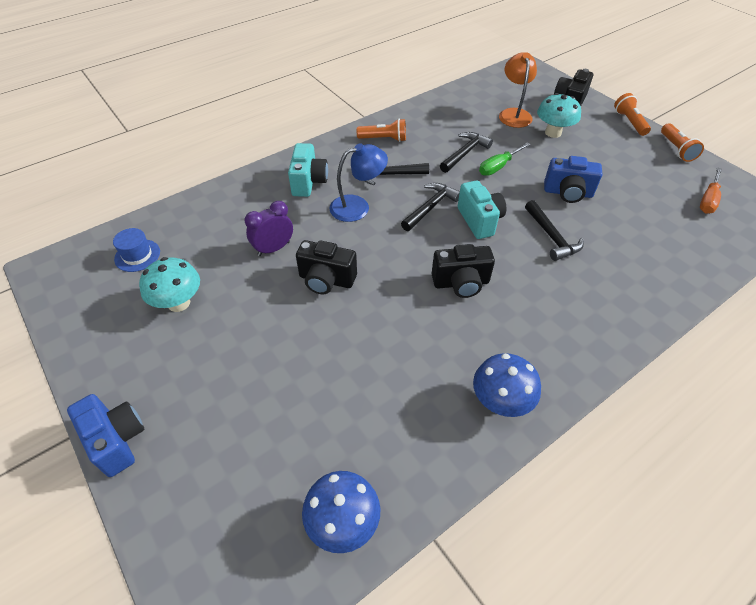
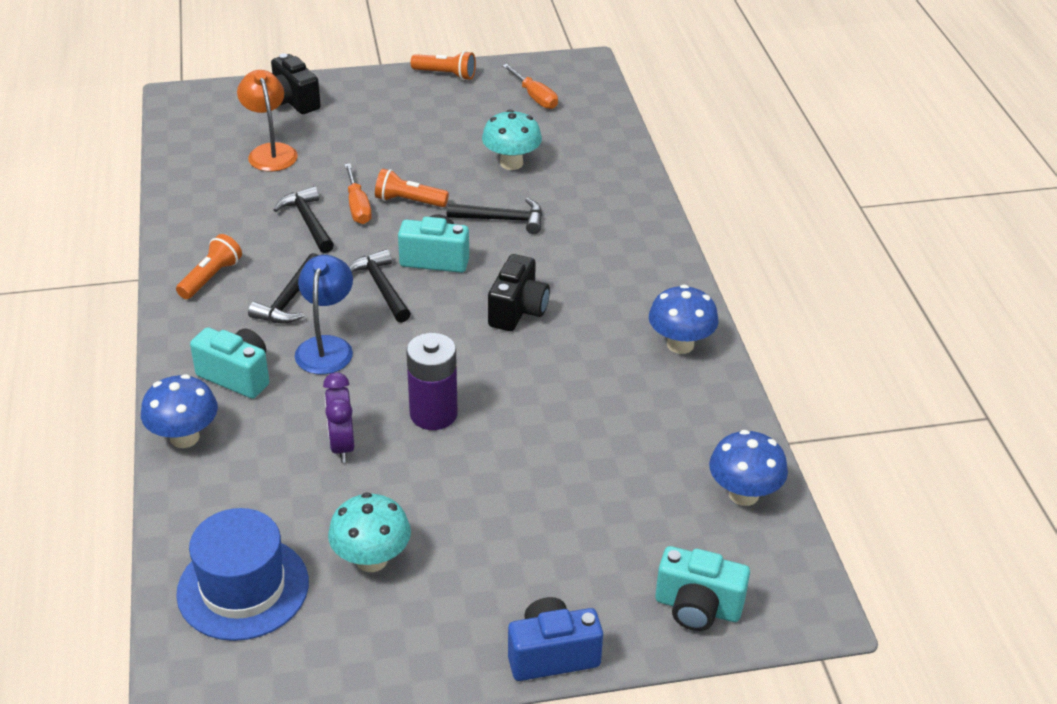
camera: 65 degrees left, 10 degrees down
blue hat [113,228,160,272] -> blue hat [176,508,309,641], size x1.86
black camera [296,240,357,294] -> purple battery [406,333,458,430]
green screwdriver [479,142,531,176] -> orange screwdriver [344,163,372,224]
orange lamp [499,52,537,128] -> orange lamp turned 45 degrees clockwise [237,70,298,172]
turquoise mushroom [537,93,581,138] -> turquoise mushroom moved to [482,109,542,170]
blue camera [544,156,602,203] -> none
orange flashlight [614,93,651,136] -> orange flashlight moved to [375,169,449,207]
none -> blue mushroom [141,374,218,448]
none -> turquoise camera [655,546,750,631]

